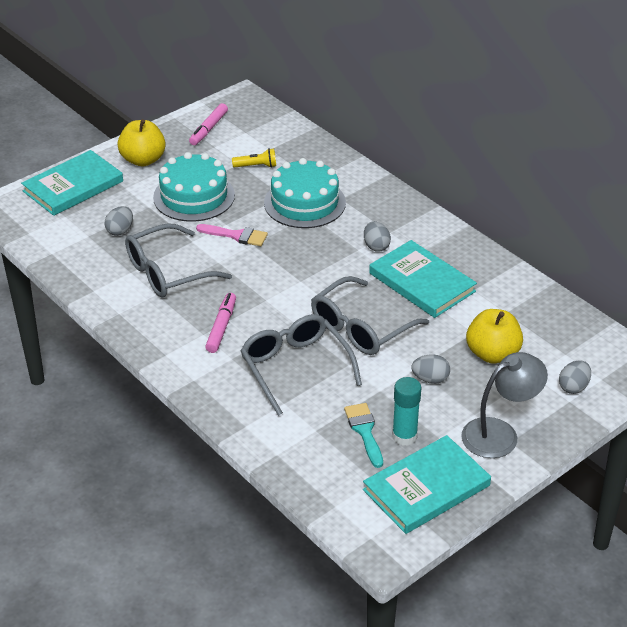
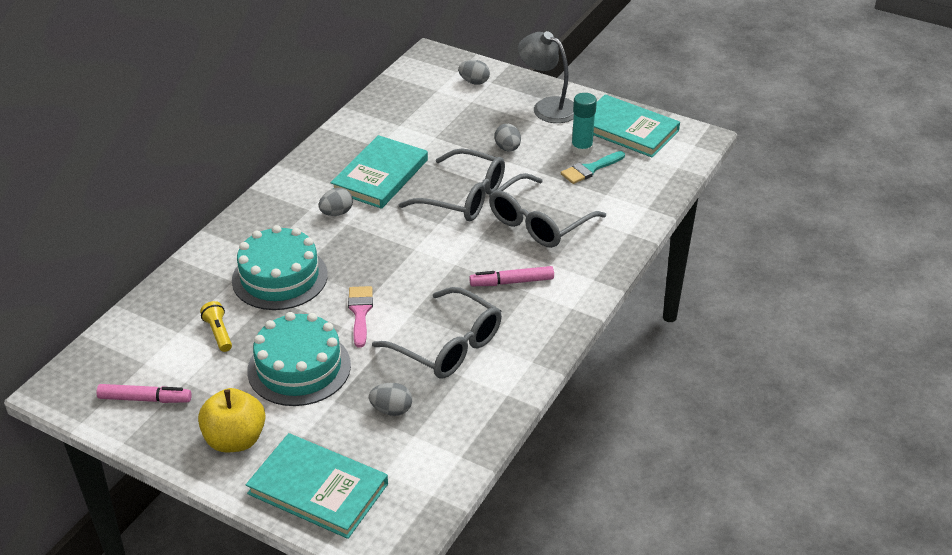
camera: 110 degrees left, 0 degrees up
yellow apple [466,309,523,363] -> none

